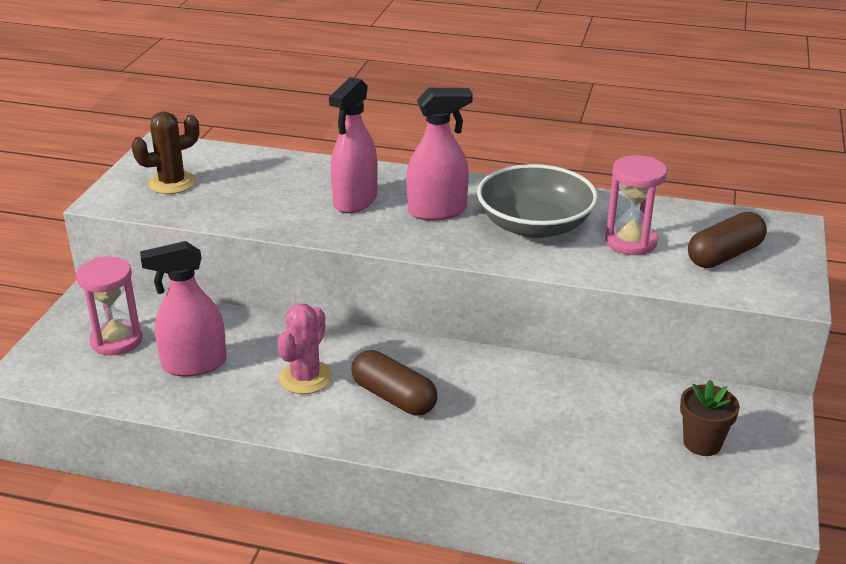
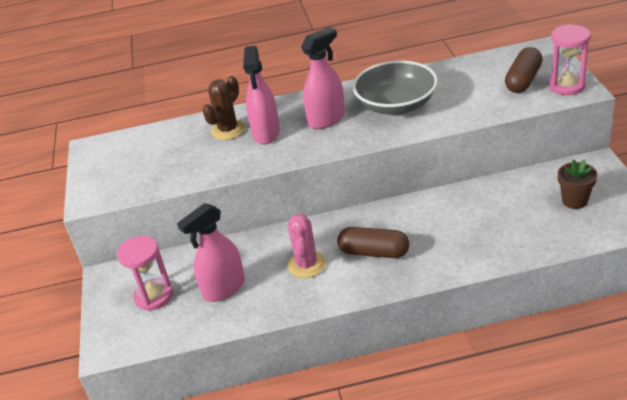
camera: 20 degrees left, 5 degrees up
brown cactus [131,111,199,194] -> brown cactus moved to [202,76,245,140]
pink hourglass [605,155,667,255] -> pink hourglass moved to [548,24,591,95]

